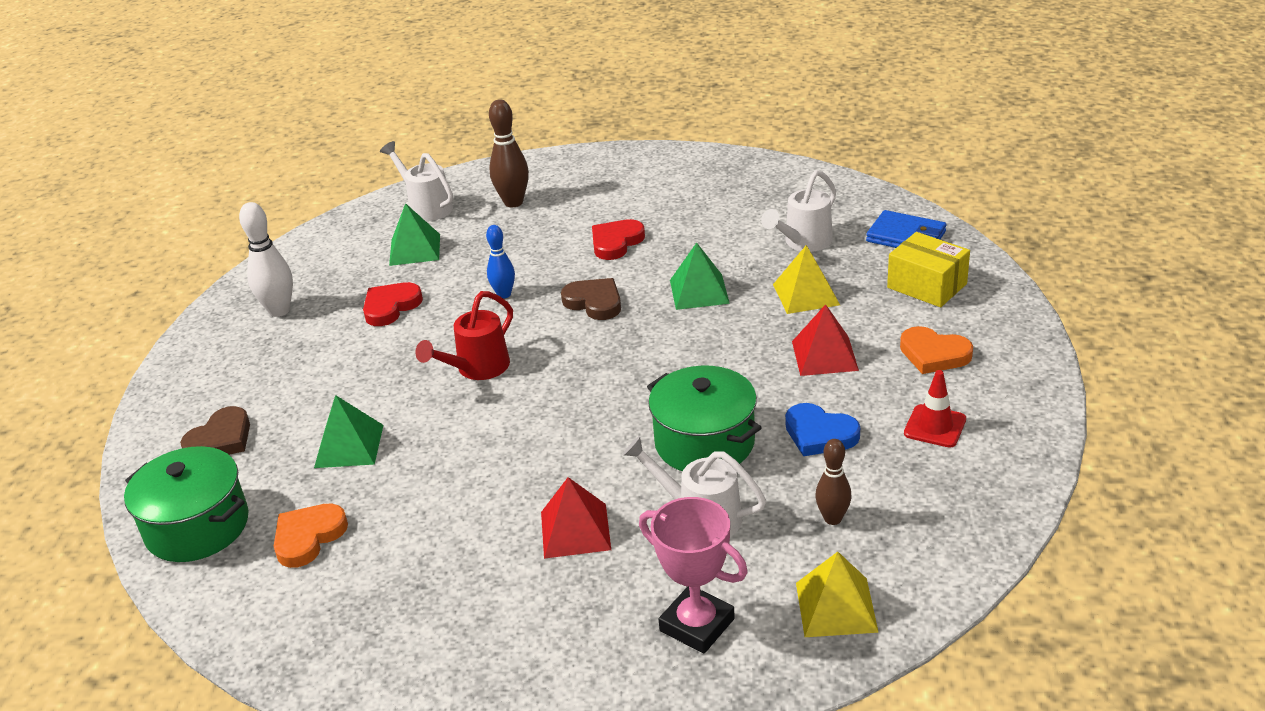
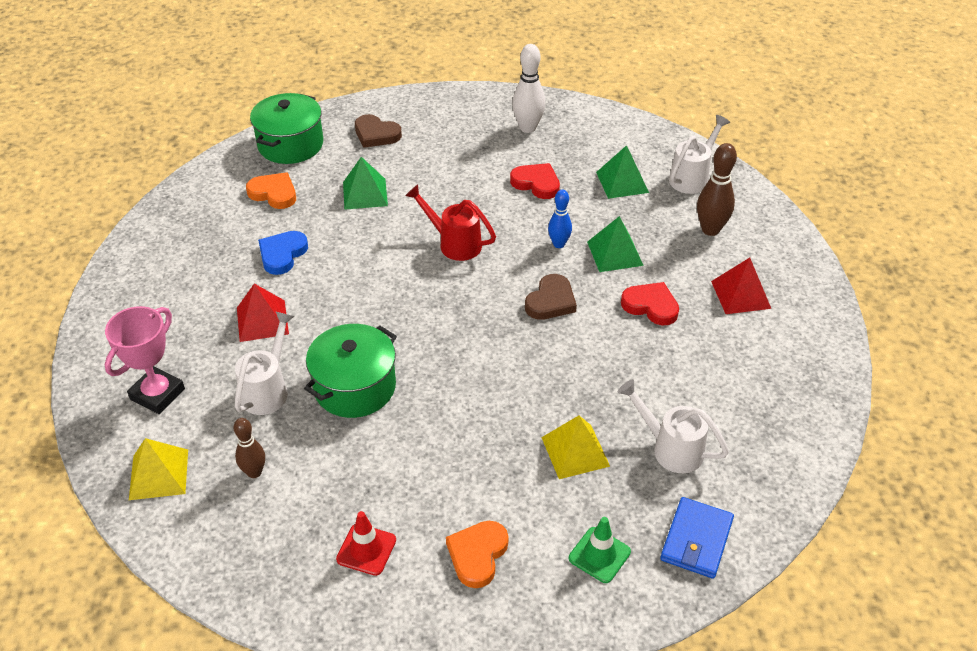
camera: 80 degrees right, 10 degrees up
green pyramid [670,243,730,310] -> green pyramid moved to [587,216,644,272]
blue heart [785,403,860,456] -> blue heart moved to [258,231,308,275]
red pyramid [792,304,859,376] -> red pyramid moved to [711,258,771,314]
yellow box [887,232,970,307] -> green traffic cone [569,517,631,583]

